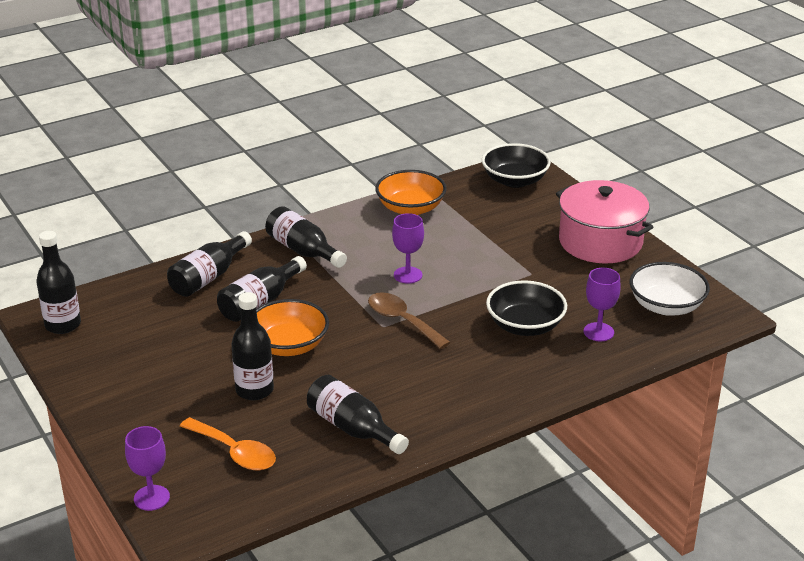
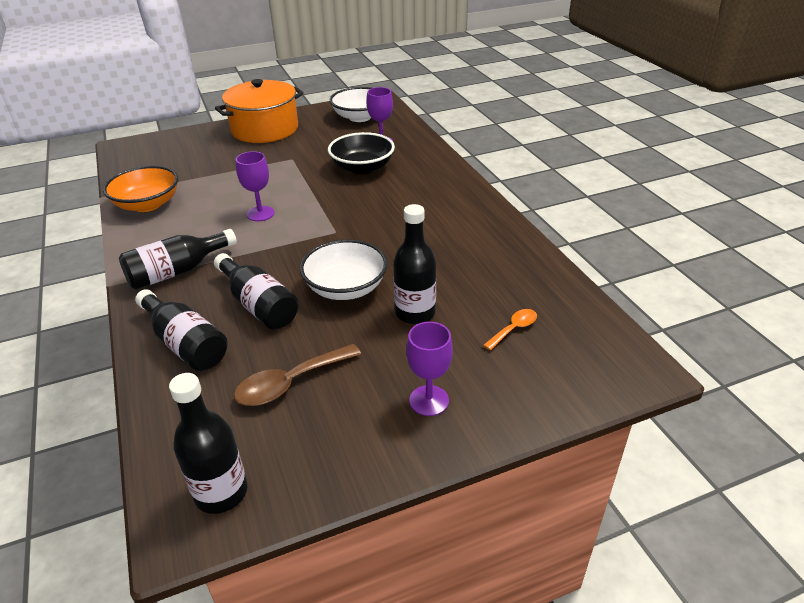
camera: 80 degrees left, 5 degrees up
purple goblet [125,426,170,511] -> purple goblet moved to [406,322,453,416]
orange spoon [180,417,276,470] -> orange spoon [483,309,537,350], size x0.58
orange bowl [256,299,329,356] -> white bowl [300,239,388,300]
black bottle [307,375,409,454] -> none
brown spoon [368,292,451,349] -> brown spoon moved to [234,344,361,406]
black bowl [482,143,551,188] -> none
pink pot [556,180,653,264] -> orange pot [215,79,304,143]

